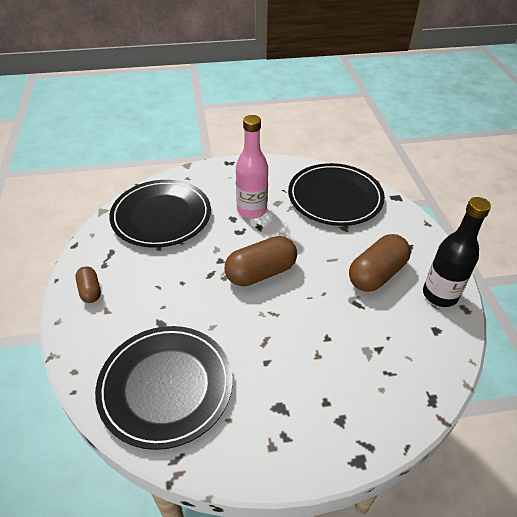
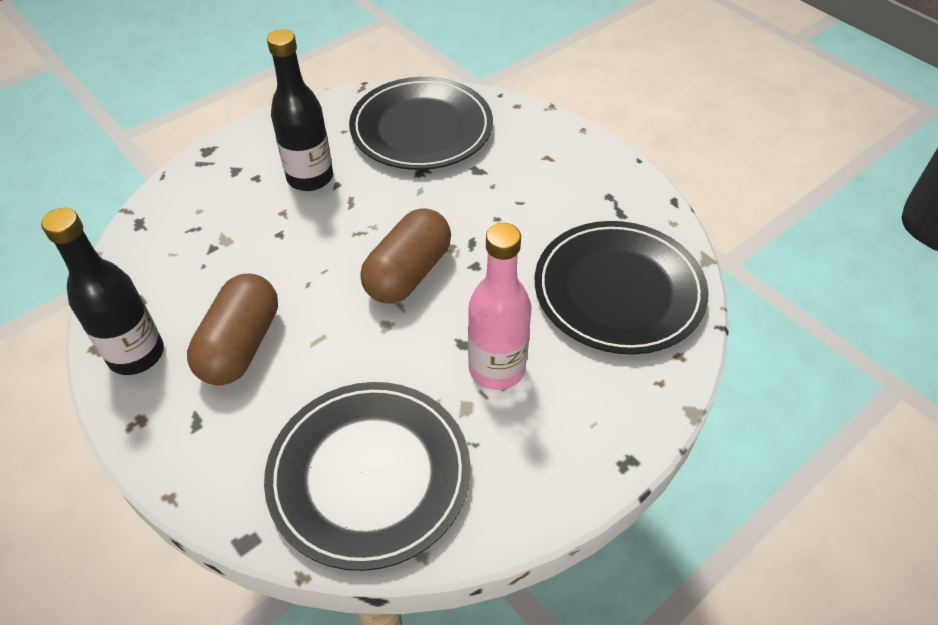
camera: 150 degrees right, 5 degrees up
brown capsule [75,266,101,303] -> none
none -> black bottle [267,29,333,191]

